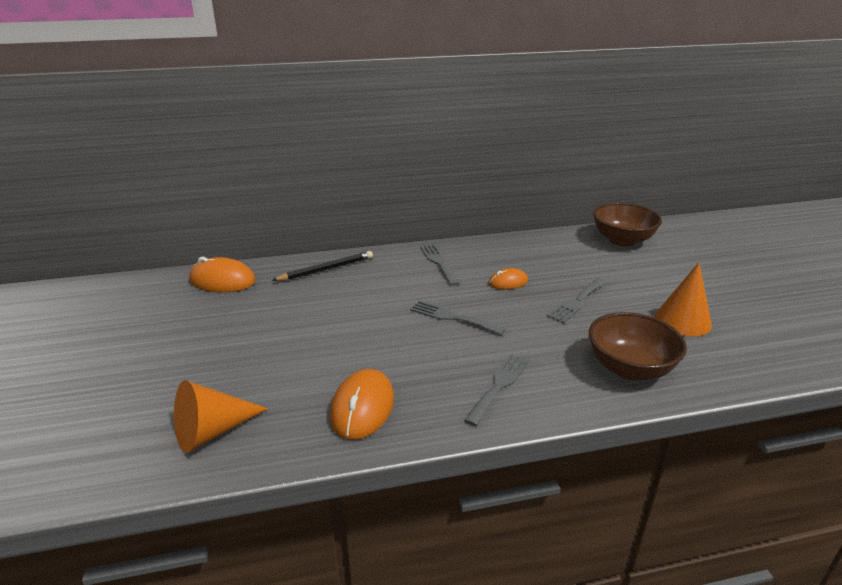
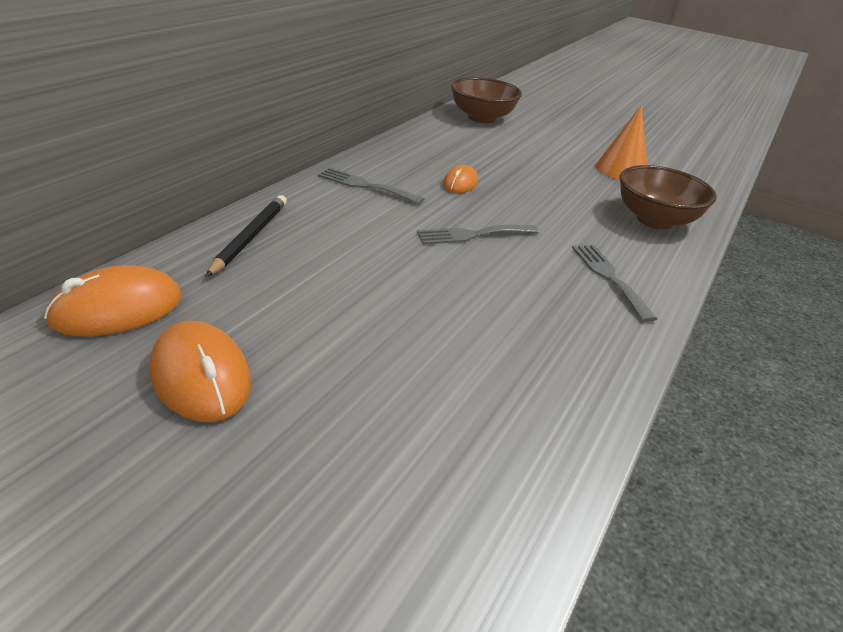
camera: 50 degrees left, 5 degrees up
orange cone [174,380,268,453] -> none
orange mouse [330,369,394,440] -> orange mouse moved to [150,321,251,422]
grey fork [547,278,606,323] -> none

